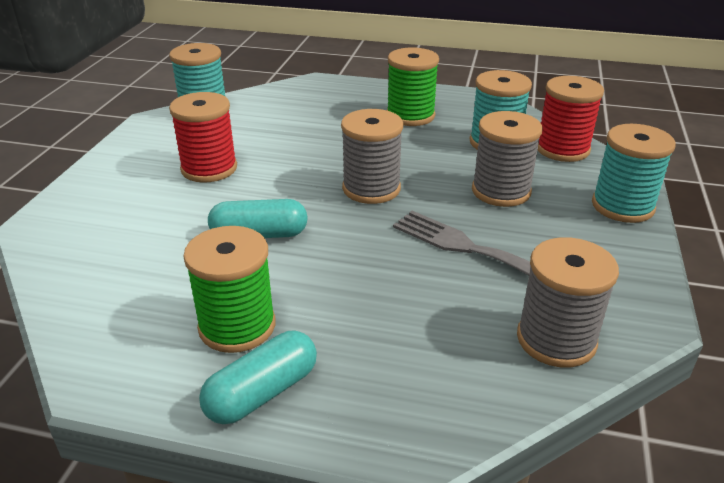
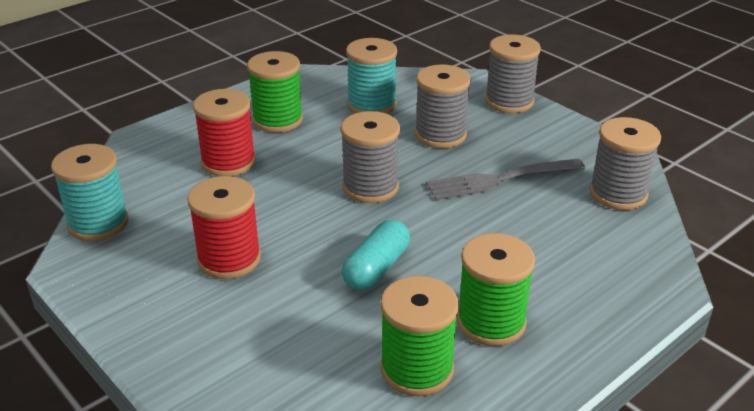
camera: 55 degrees left, 0 degrees up
turquoise capsule [199,331,317,424] -> none
red spool [538,76,604,162] -> red spool moved to [193,89,256,176]
turquoise spool [592,124,676,223] -> grey spool [485,35,541,113]
none -> green spool [380,276,459,396]

